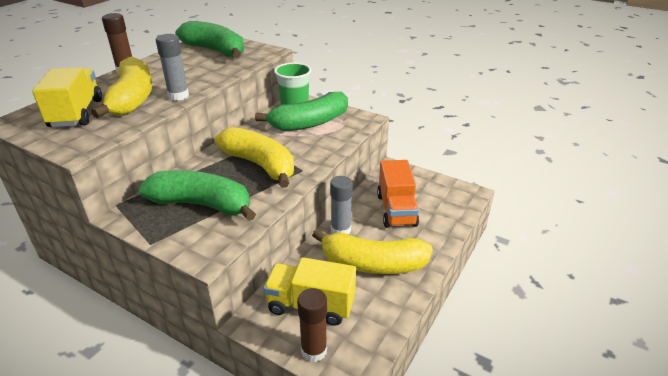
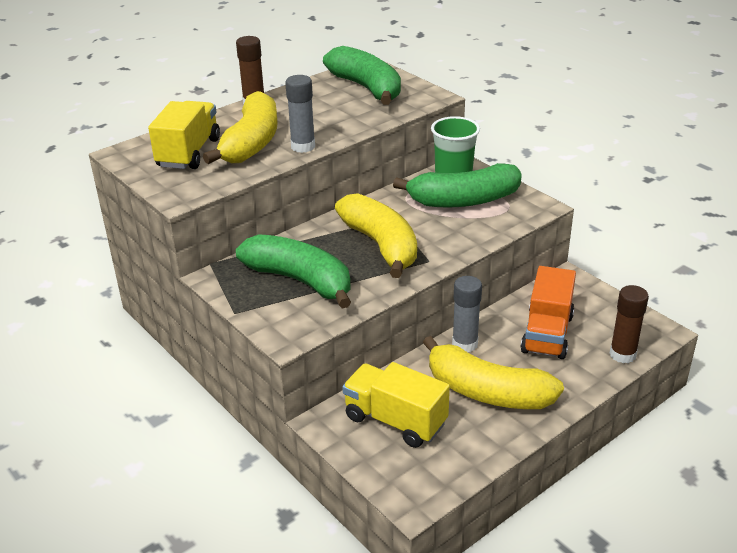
camera: 20 degrees right, 0 degrees up
brown glue stick [297,288,327,362] -> brown glue stick moved to [610,285,649,363]

